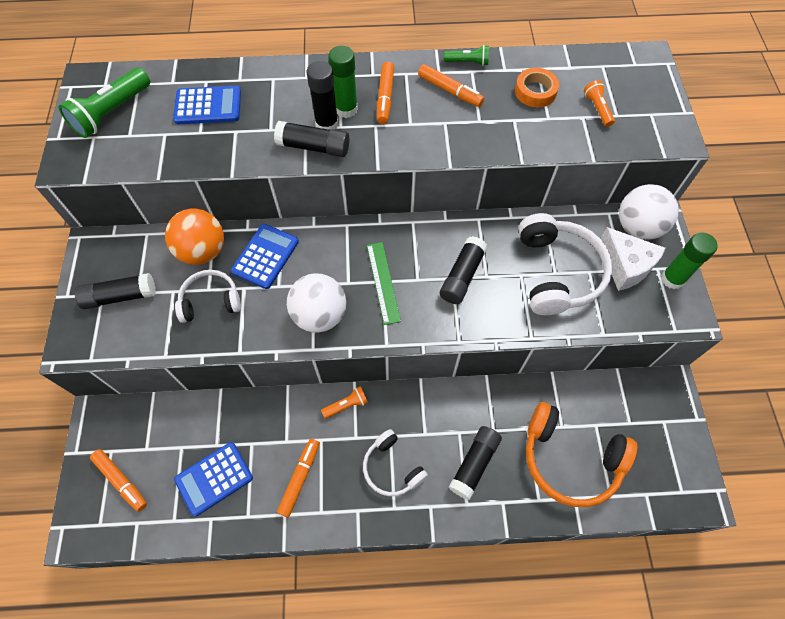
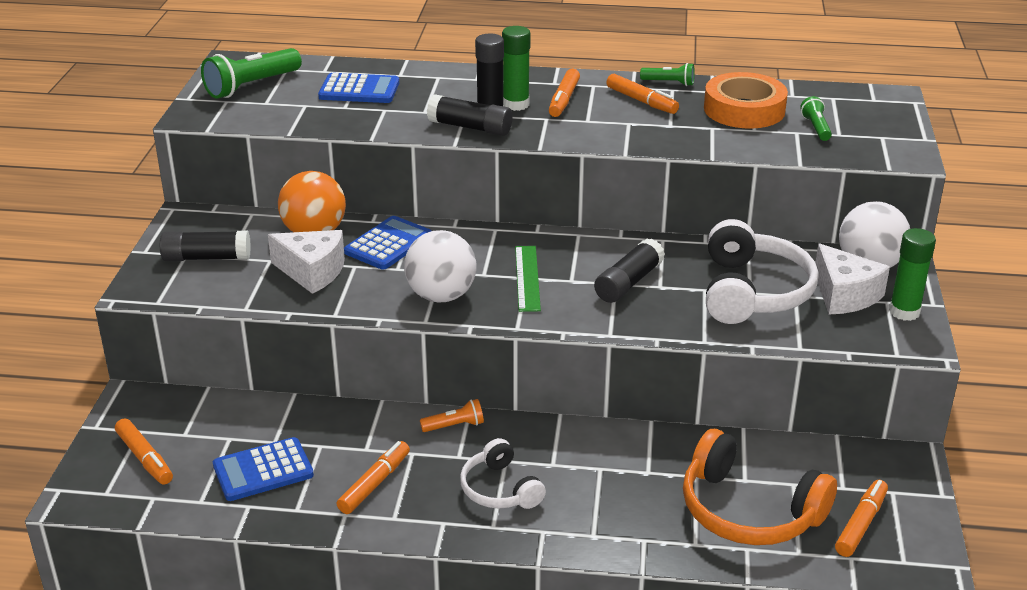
camera: 10 degrees right, 30 degrees down
white headphones [175,270,241,323] -> white cheese [268,230,345,294]
black glue stick [449,426,502,500] -> none
orange tape [515,68,559,107] -> orange tape [704,72,788,129], size x1.61
orange flashlight [584,80,615,127] -> green flashlight [800,96,832,141]
none -> orange marker [835,480,888,557]

